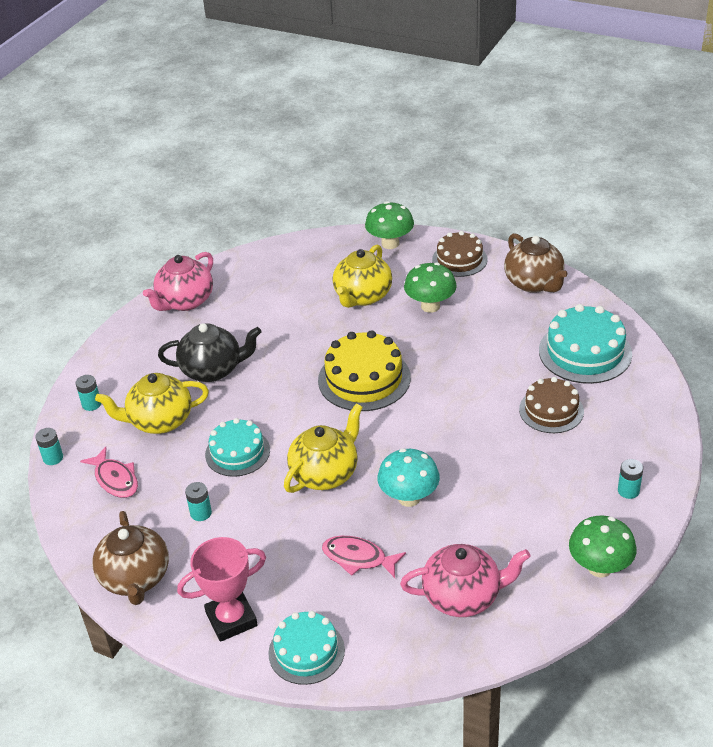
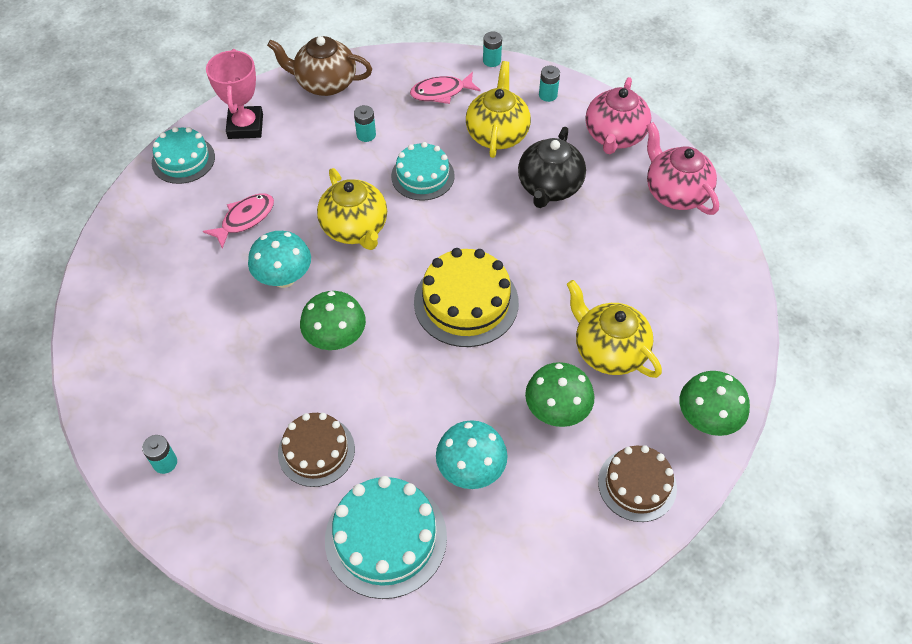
camera: 110 degrees right, 15 degrees up
pink teapot [400,544,530,617] -> pink teapot moved to [586,77,651,154]
brown teapot [504,233,567,293] -> none
green mushroom [569,515,637,577] -> green mushroom moved to [300,291,366,350]
none -> turquoise mushroom [436,420,508,489]

